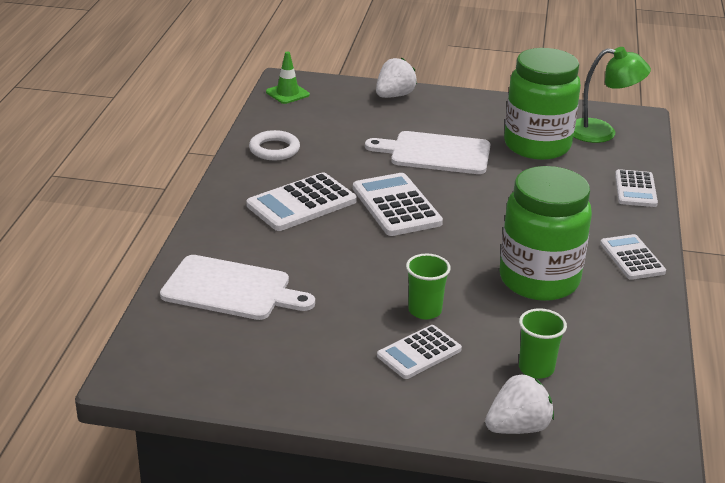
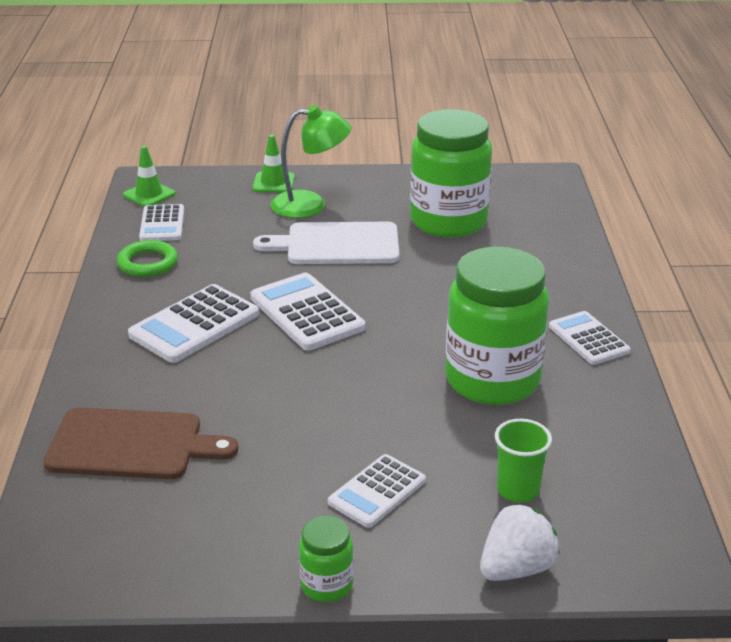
camera: 10 degrees left, 0 degrees up
white cutting board [160,255,315,320] -> brown cutting board [44,407,238,479]
white ring [249,130,300,160] -> green ring [117,240,178,277]
white strawberry [376,58,417,98] -> green traffic cone [252,135,295,193]
green cup [406,253,451,319] -> none
green lamp [573,47,651,143] -> green lamp moved to [270,105,351,218]
white calculator [615,169,658,207] -> white calculator moved to [139,204,184,241]
none -> green jar [299,516,354,602]

